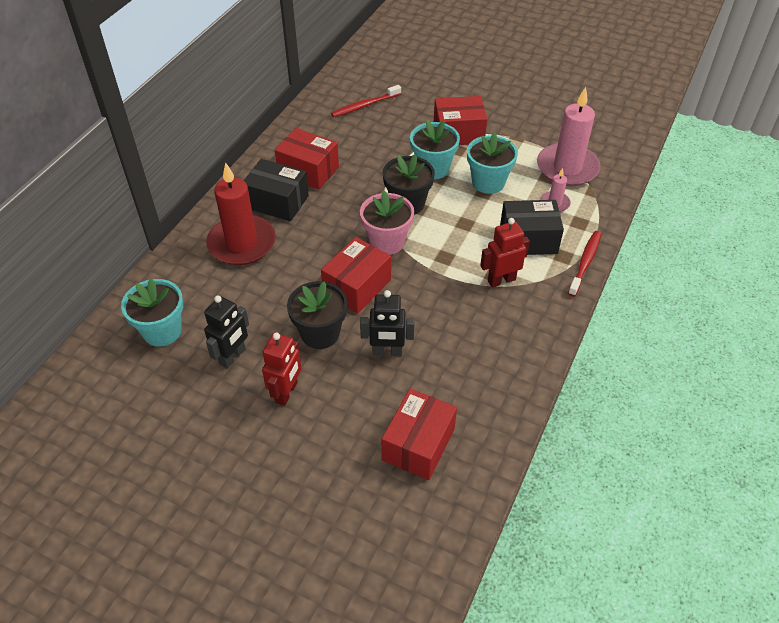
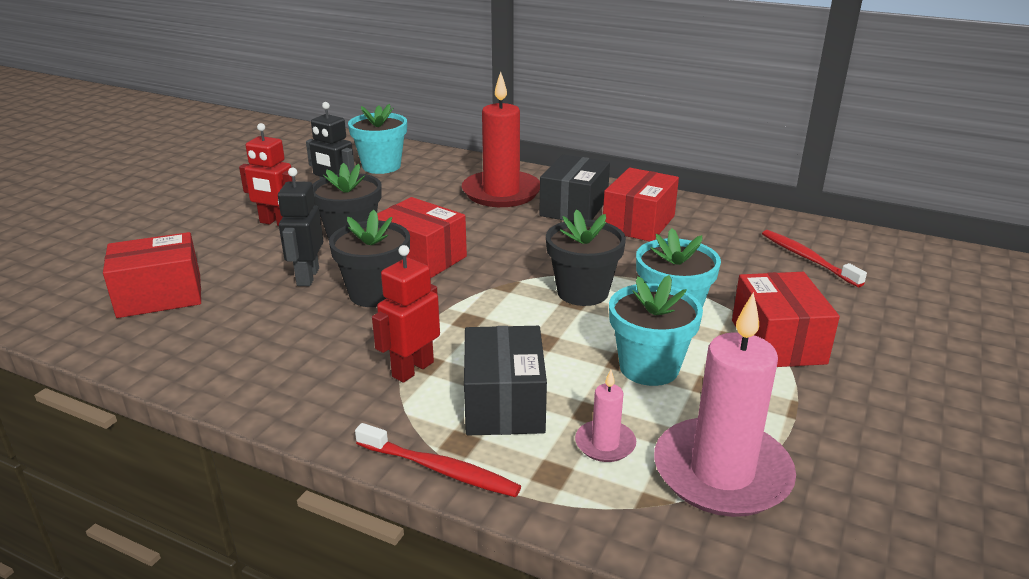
camera: 90 degrees right, 20 degrees down
pink flower pot [360,191,414,255] -> none
red box [382,388,457,480] -> red box turned 45 degrees counterclockwise [103,232,201,318]
red robot [480,218,530,287] -> red robot turned 120 degrees counterclockwise [372,245,440,383]
none -> black flower pot [329,210,410,307]

